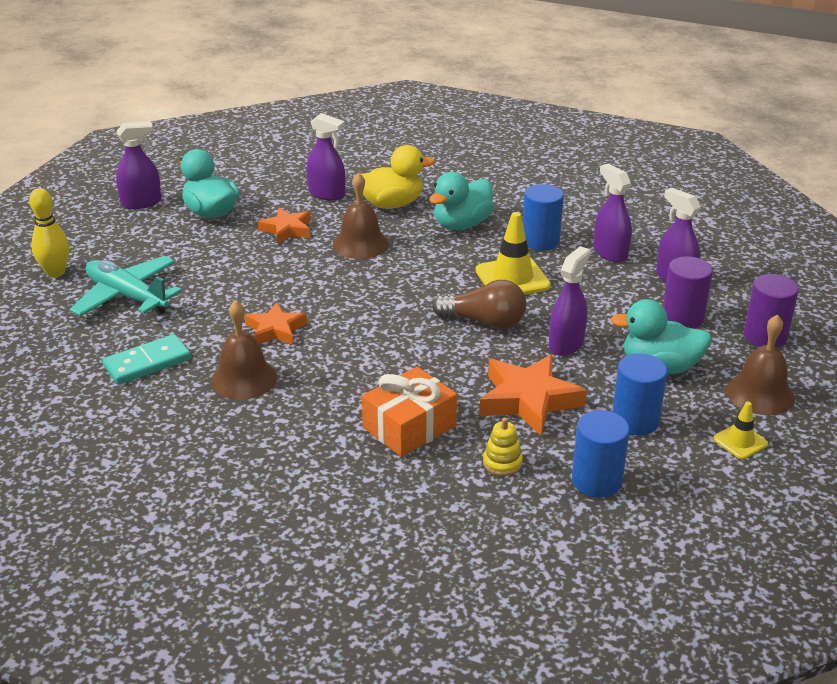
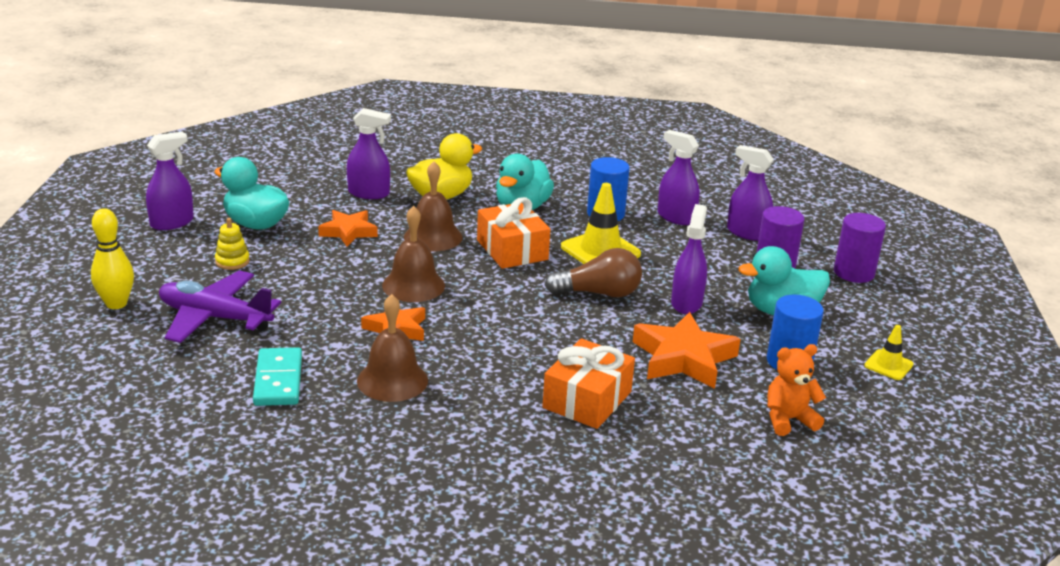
camera: 20 degrees left, 5 degrees down
turquoise plane [69,256,182,316] -> purple plane [159,270,281,343]
turquoise domino [102,334,191,385] -> turquoise domino turned 45 degrees counterclockwise [253,347,302,406]
yellow stacking toy [483,418,523,476] -> yellow stacking toy moved to [215,218,250,270]
blue cylinder [572,410,630,498] -> orange teddy bear [767,344,826,436]
brown bell [726,315,795,415] -> brown bell moved to [382,206,445,302]
none -> orange gift [477,197,550,269]

